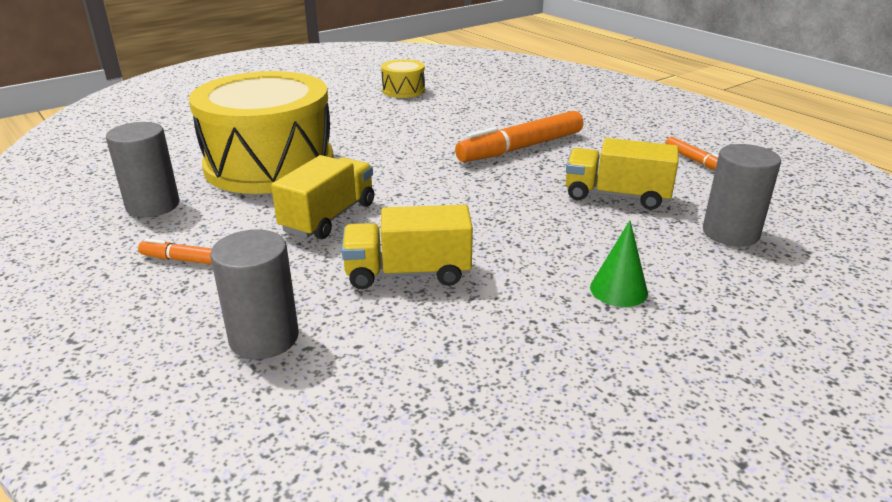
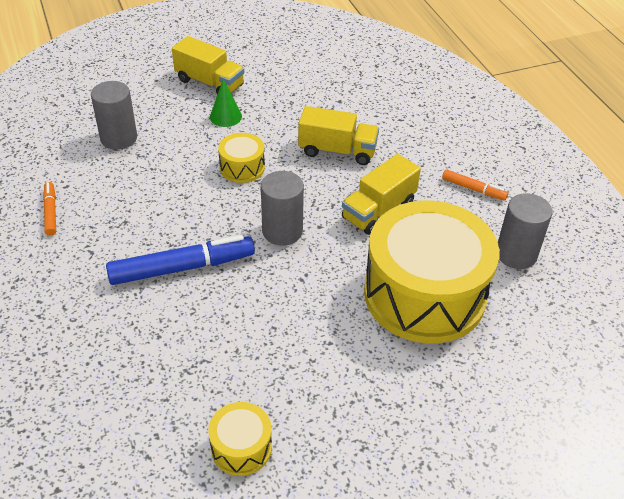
camera: 165 degrees left, 15 degrees up
grey cylinder [210,229,299,359] -> grey cylinder moved to [261,171,304,246]
orange marker [455,111,583,162] -> blue marker [106,235,255,285]
yellow truck [566,138,679,210] -> yellow truck moved to [172,36,244,95]
none -> yellow drum [218,133,265,183]

